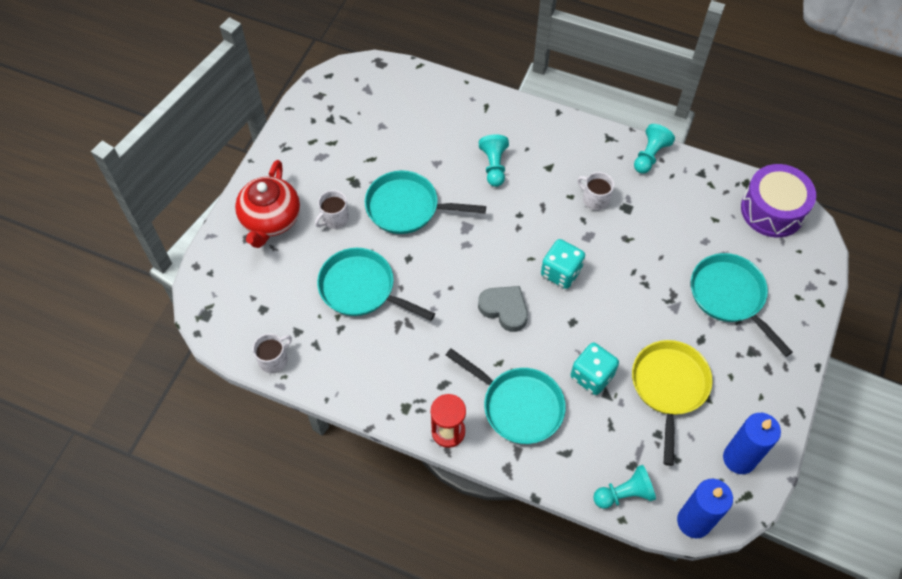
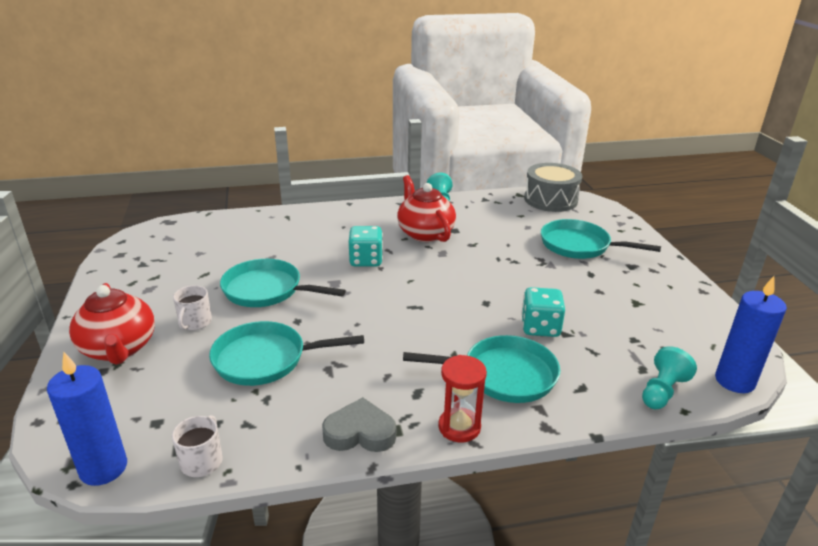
camera: 35 degrees left, 30 degrees down
turquoise pan [365,170,486,234] -> turquoise pan turned 45 degrees clockwise [220,259,346,307]
grey heart [478,286,528,332] -> grey heart moved to [322,397,396,452]
turquoise pawn [479,134,509,187] -> none
turquoise dice [541,239,585,289] -> turquoise dice moved to [348,226,383,267]
white mug [577,172,614,210] -> red teapot [397,175,456,242]
yellow pan [632,340,713,466] -> none
blue candle [723,413,781,474] -> blue candle moved to [47,352,127,486]
purple drum [741,164,816,238] -> grey drum [524,163,582,212]

